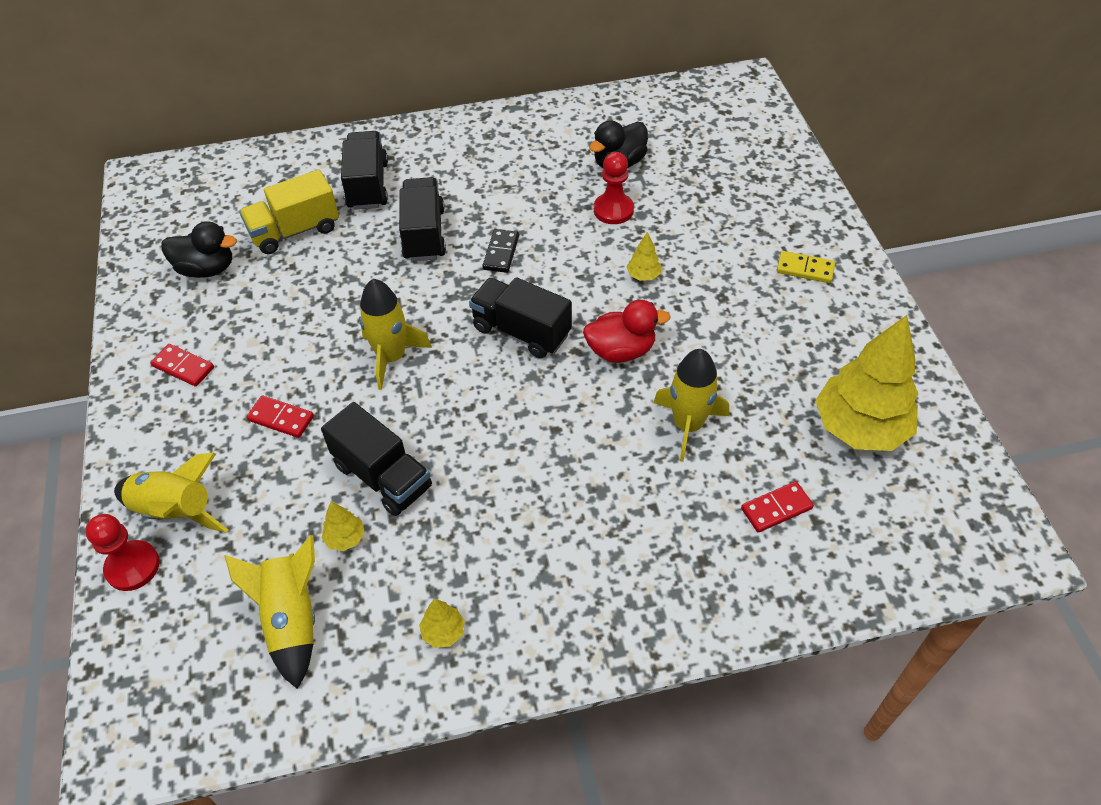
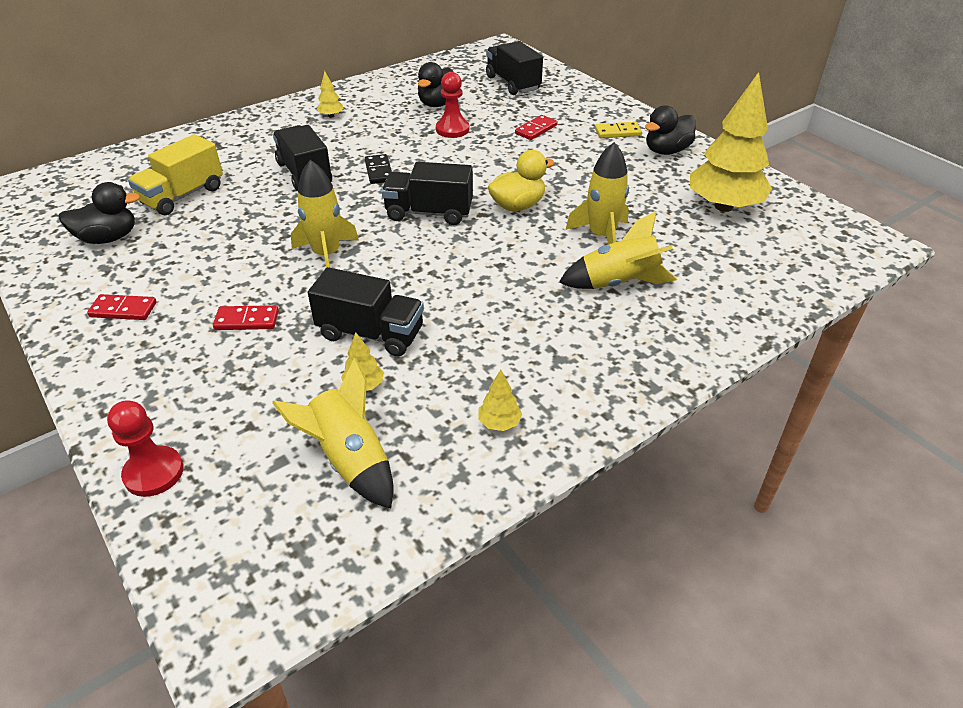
camera: 25 degrees left, 10 degrees down
yellow rocket [114,453,228,533] -> yellow rocket moved to [559,211,677,289]
black truck [341,131,388,210] -> black truck moved to [486,41,543,95]
red duck [583,300,671,363] -> yellow duck [488,150,554,211]
yellow tree [626,232,661,281] -> yellow tree moved to [317,71,344,118]
red domino [741,481,814,533] -> red domino moved to [515,115,557,140]
none -> black duck [645,105,696,155]

